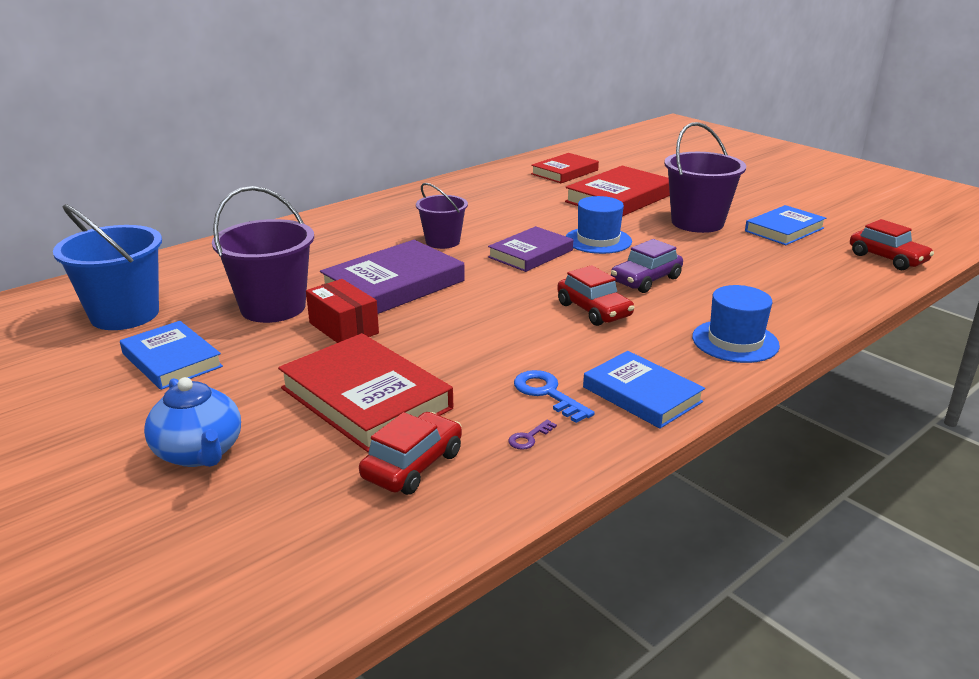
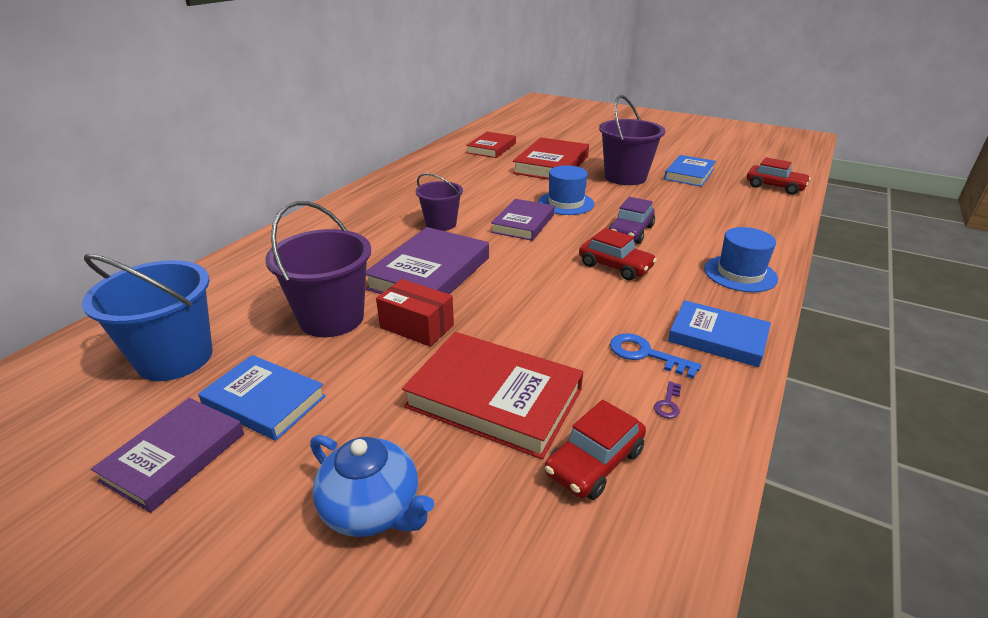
camera: 20 degrees left, 5 degrees up
red car [359,412,462,495] -> red car turned 150 degrees counterclockwise [545,400,646,500]
none -> purple book [91,398,244,513]

